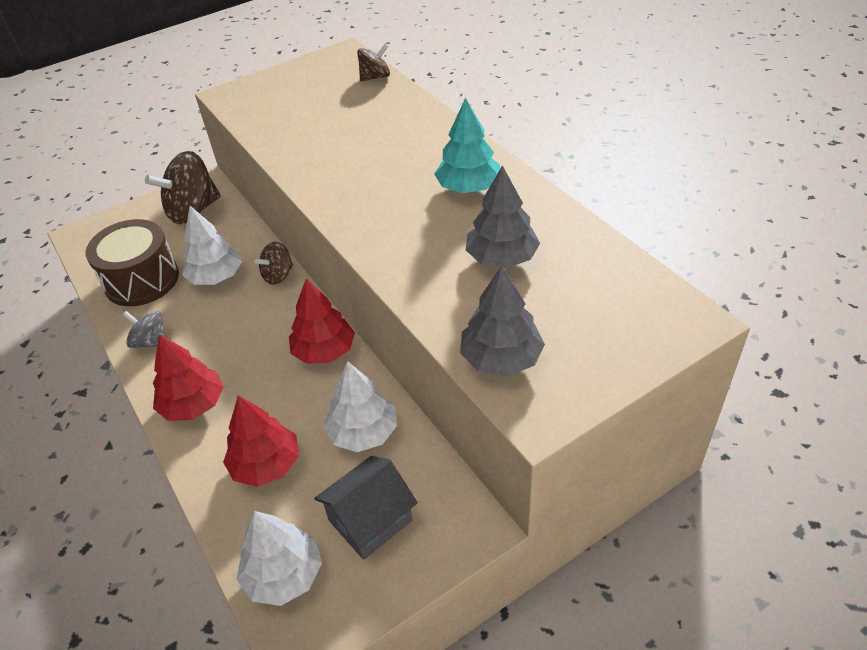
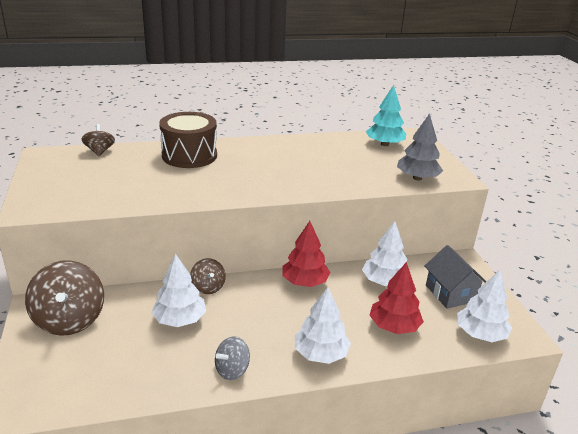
camera: 75 degrees left, 15 degrees down
brown drum [85,219,179,306] -> brown drum moved to [159,112,217,168]
red tree [153,334,224,421] -> white tree [295,287,351,364]
turquoise tree [434,98,500,193] -> turquoise tree moved to [366,85,406,146]
grey tree [466,165,540,268] -> none

